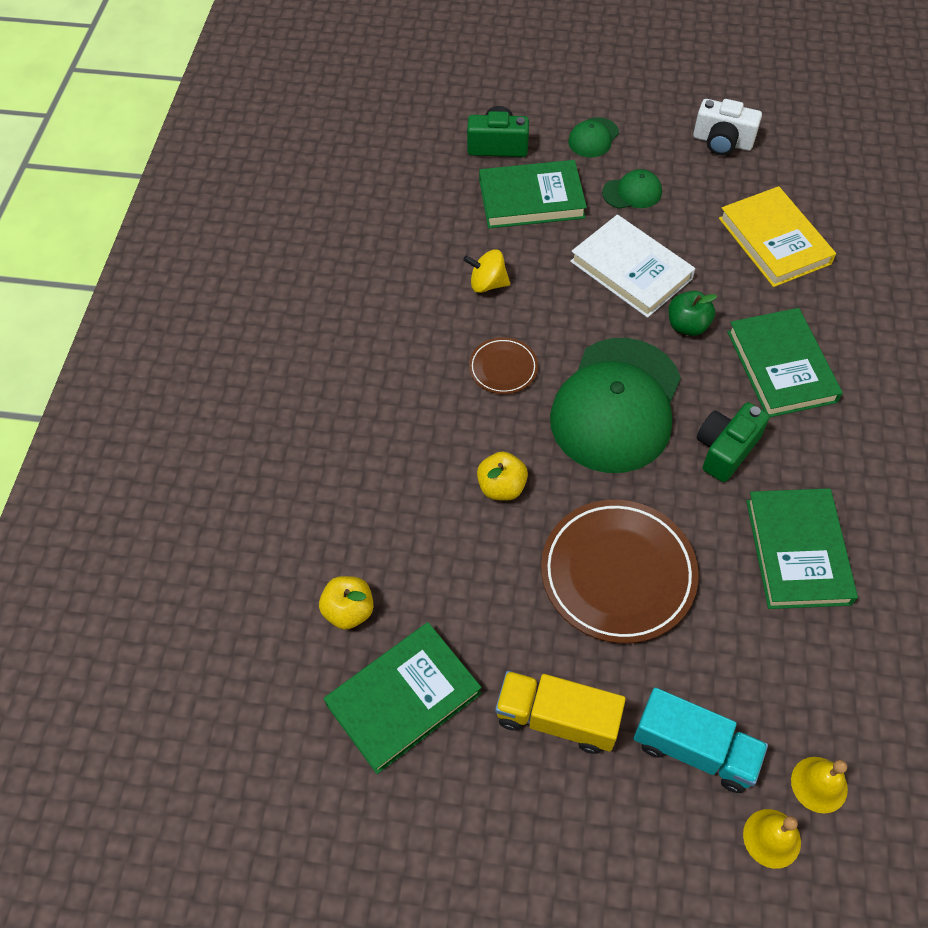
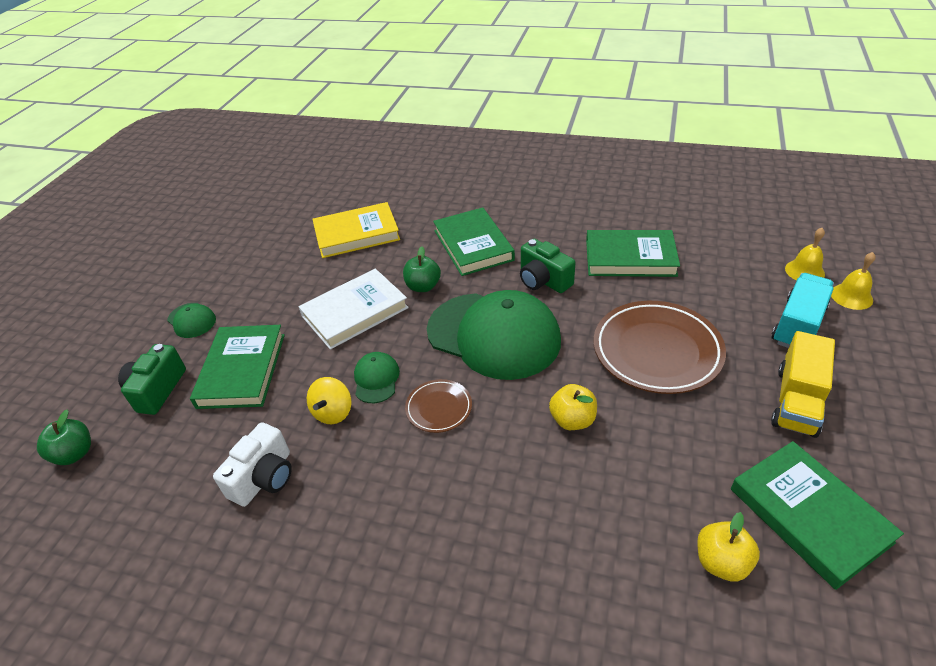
camera: 80 degrees left, 15 degrees down
green cap [602,169,662,209] -> green cap moved to [354,352,400,403]
white camera [693,99,762,155] -> white camera moved to [213,422,292,507]
green book [727,308,843,417] -> green book turned 75 degrees clockwise [433,207,515,276]
none -> green apple [37,409,91,465]

